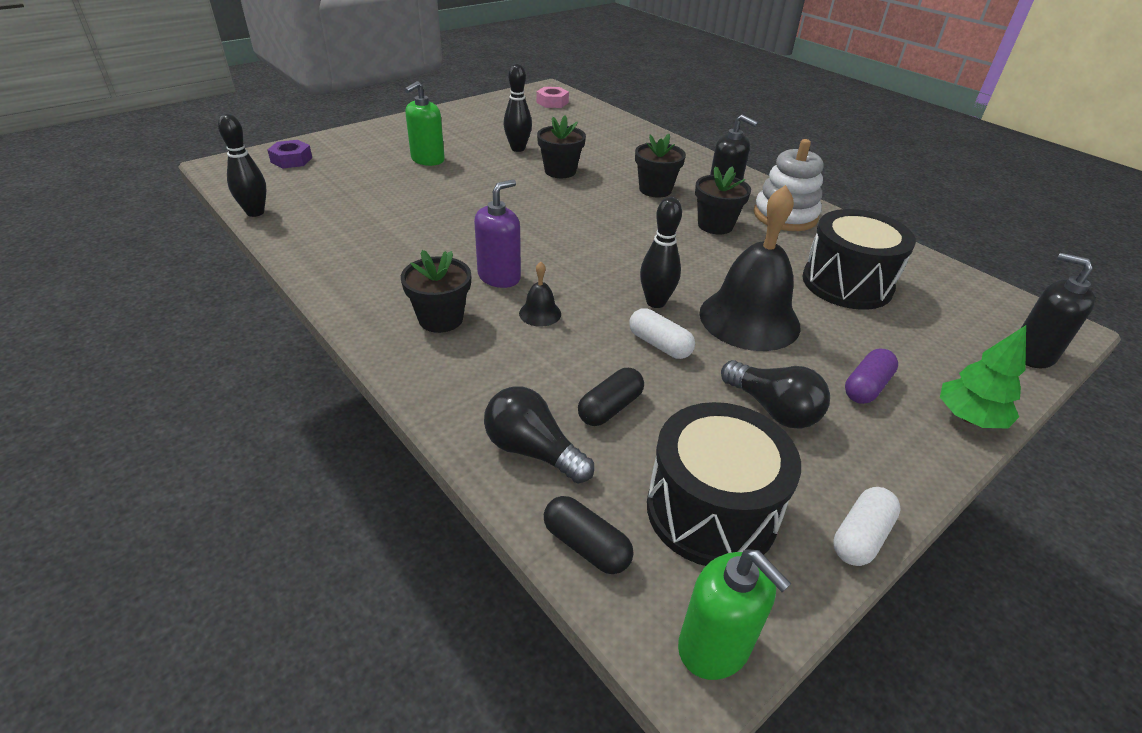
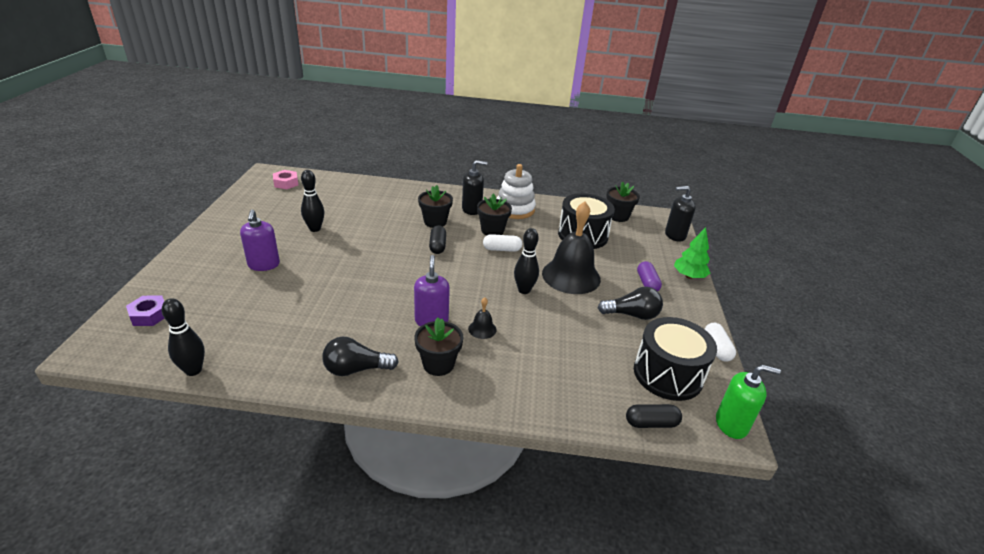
camera: 45 degrees left, 5 degrees down
green soap dispenser [404,81,445,166] -> purple soap dispenser [240,210,280,271]
black light bulb [484,386,594,484] -> black light bulb moved to [322,337,399,376]
black flower pot [537,116,586,178] -> black flower pot moved to [606,182,640,222]
black capsule [578,368,644,426] -> black capsule moved to [429,225,446,254]
white capsule [629,308,695,359] -> white capsule moved to [483,234,522,252]

